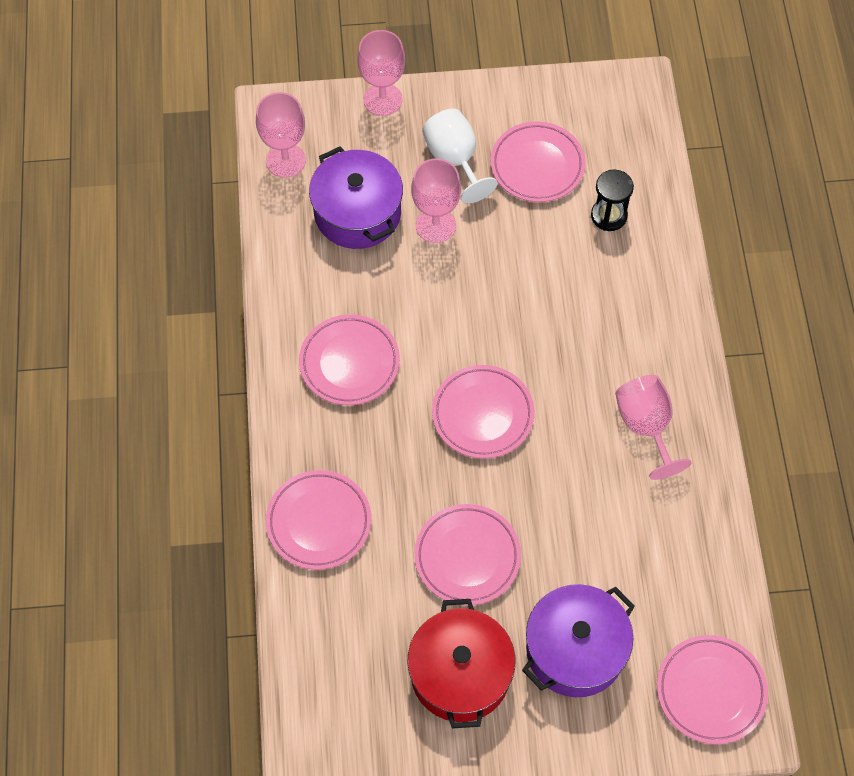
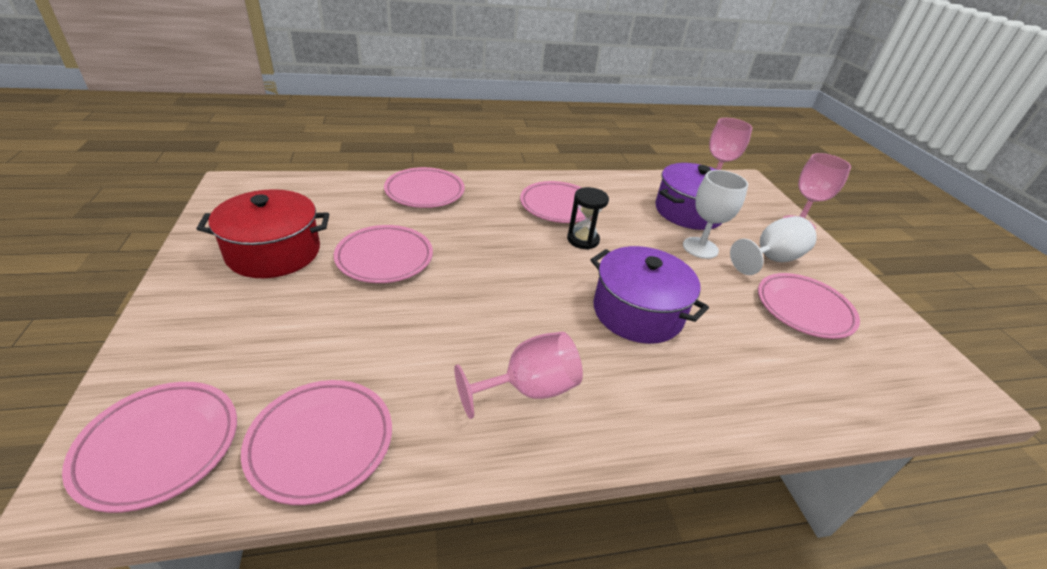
camera: 80 degrees right, 25 degrees down
pink goblet [411,158,461,243] -> white goblet [683,170,748,259]
pink plate [432,365,534,459] -> pink plate moved to [241,380,392,505]
purple pot [522,584,635,697] -> purple pot moved to [591,246,709,344]
black hourglass [591,170,634,231] -> black hourglass moved to [567,187,609,249]

